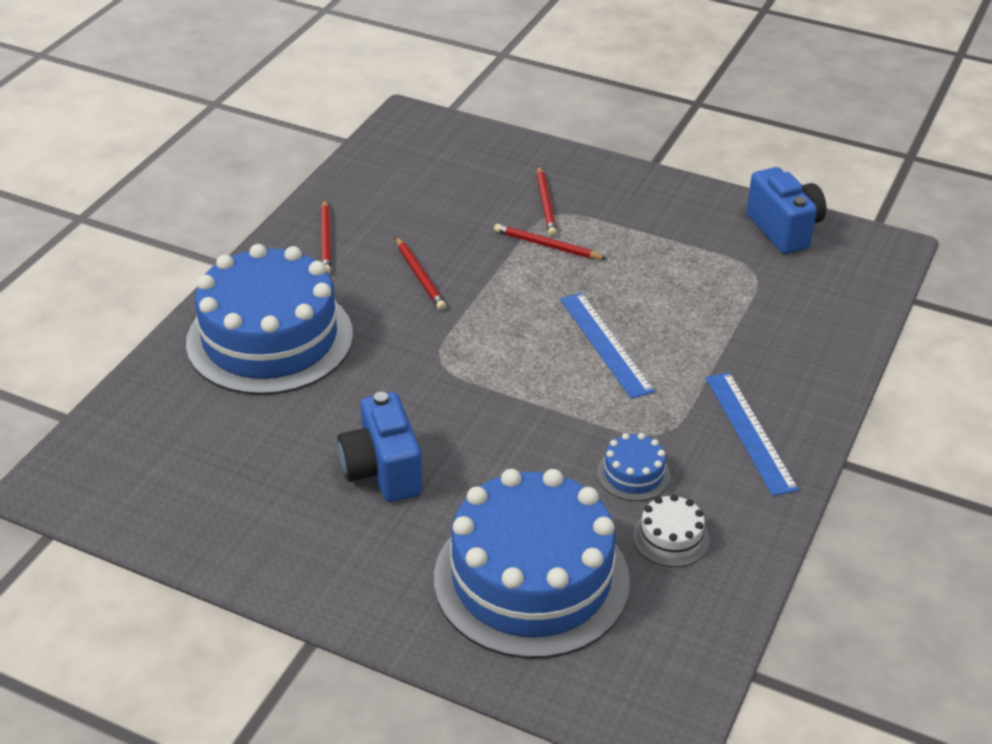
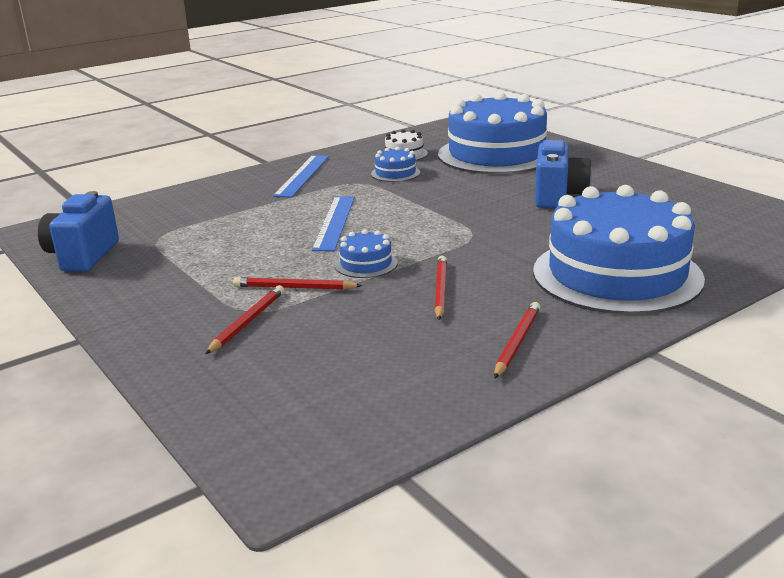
camera: 150 degrees left, 15 degrees down
red pencil [494,224,607,259] -> red pencil turned 135 degrees clockwise [233,277,362,290]
none -> blue cake [335,229,398,278]

